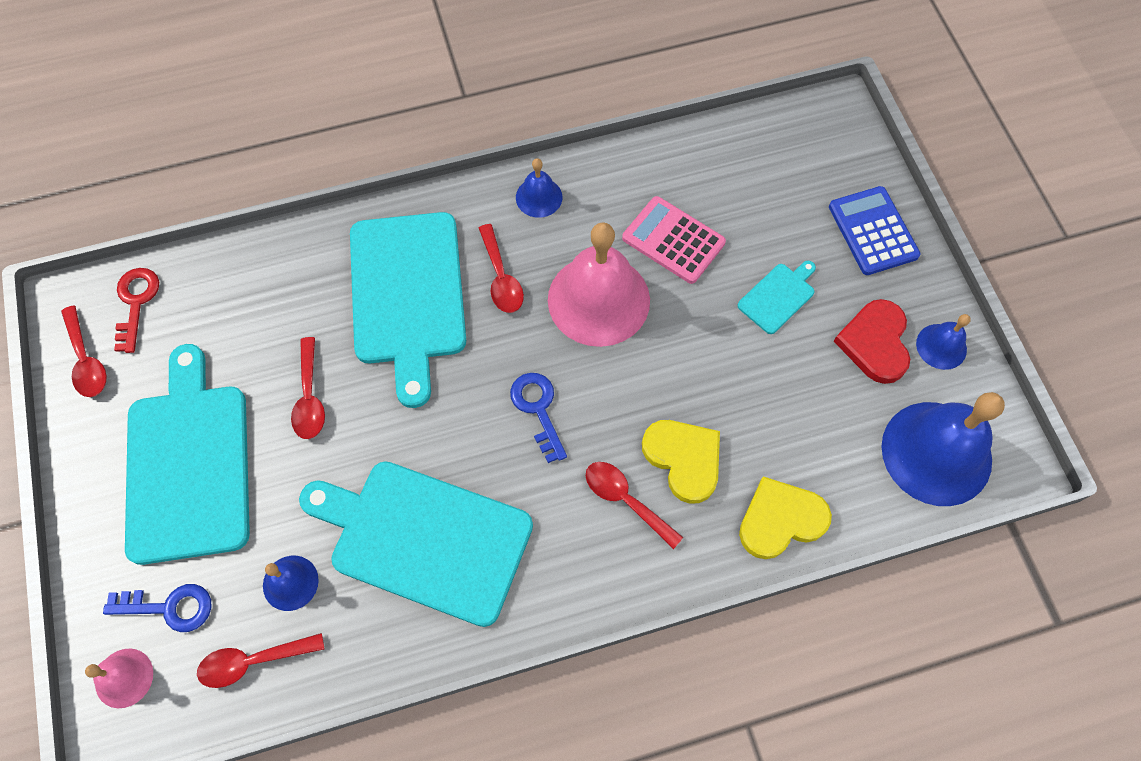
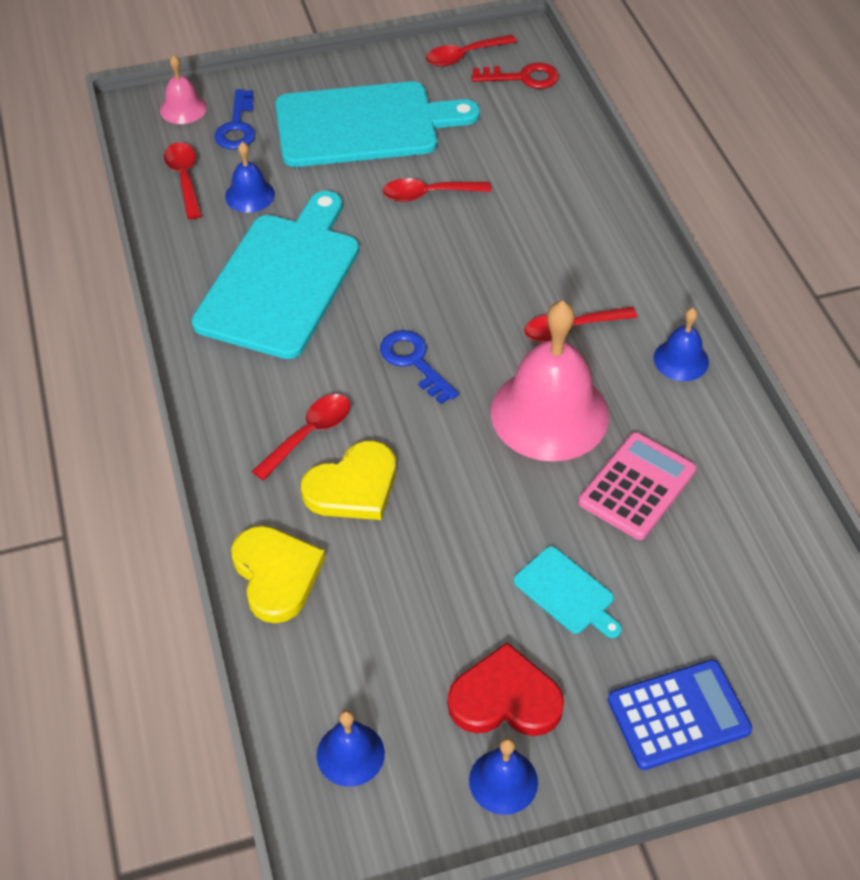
camera: 90 degrees right, 15 degrees down
turquoise cutting board [350,212,466,408] -> none
blue key [510,373,567,463] -> blue key turned 105 degrees counterclockwise [380,330,459,404]
blue bell [881,392,1005,506] -> blue bell [317,710,385,787], size x0.48

